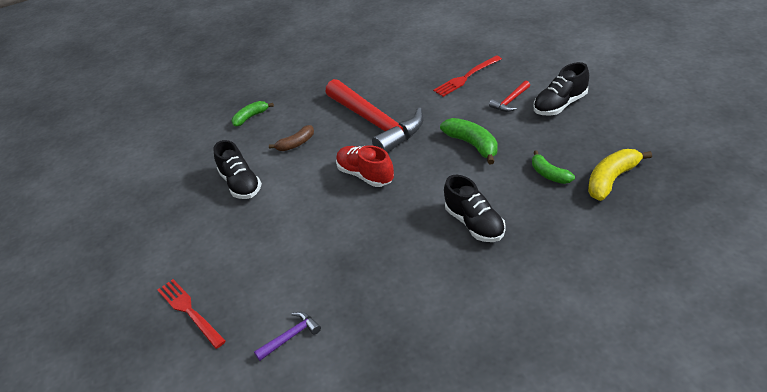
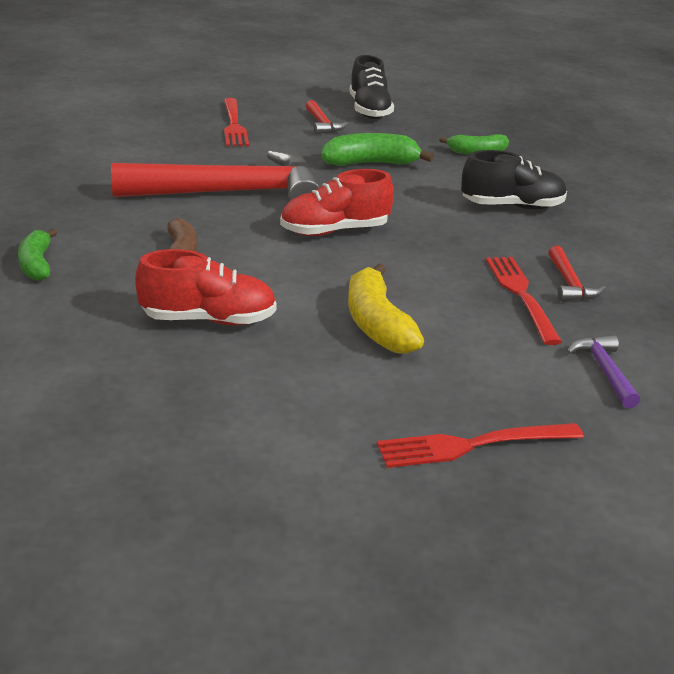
camera: 70 degrees left, 10 degrees down
black shoe [213,140,262,199] -> red shoe [135,249,277,325]
yellow banana [588,149,652,201] -> yellow banana moved to [348,264,424,354]
none -> red fork [486,257,562,345]
none -> red hammer [548,246,606,301]

